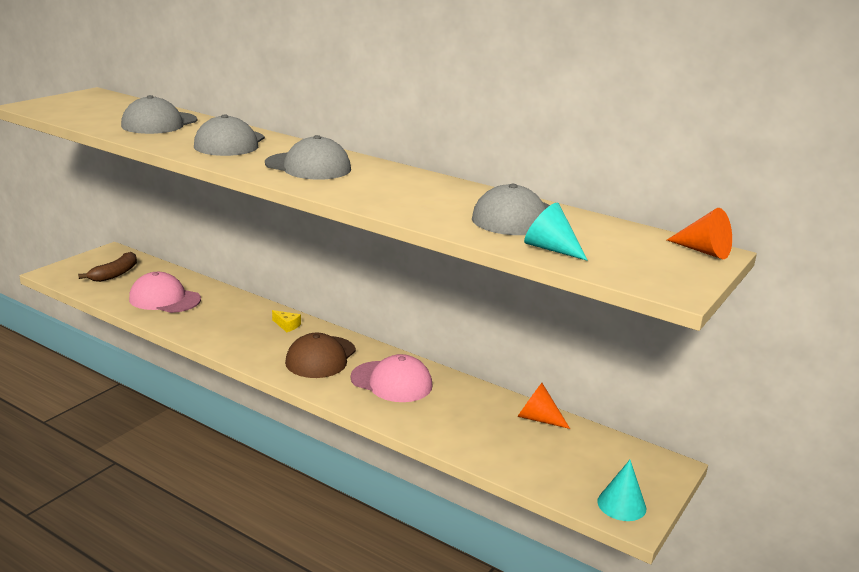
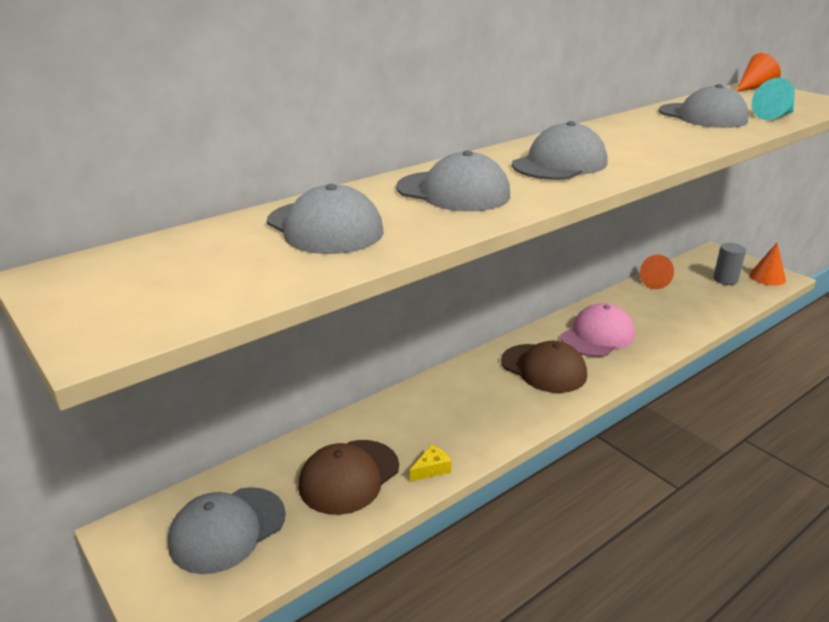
camera: 70 degrees left, 5 degrees up
brown banana [78,252,137,282] -> grey cap [168,487,286,574]
pink cap [129,272,201,313] -> brown cap [299,440,399,515]
yellow cheese [272,310,301,332] -> yellow cheese moved to [410,444,452,482]
turquoise cone [597,460,646,521] -> orange cone [749,242,786,286]
none -> grey cylinder [713,243,746,285]

